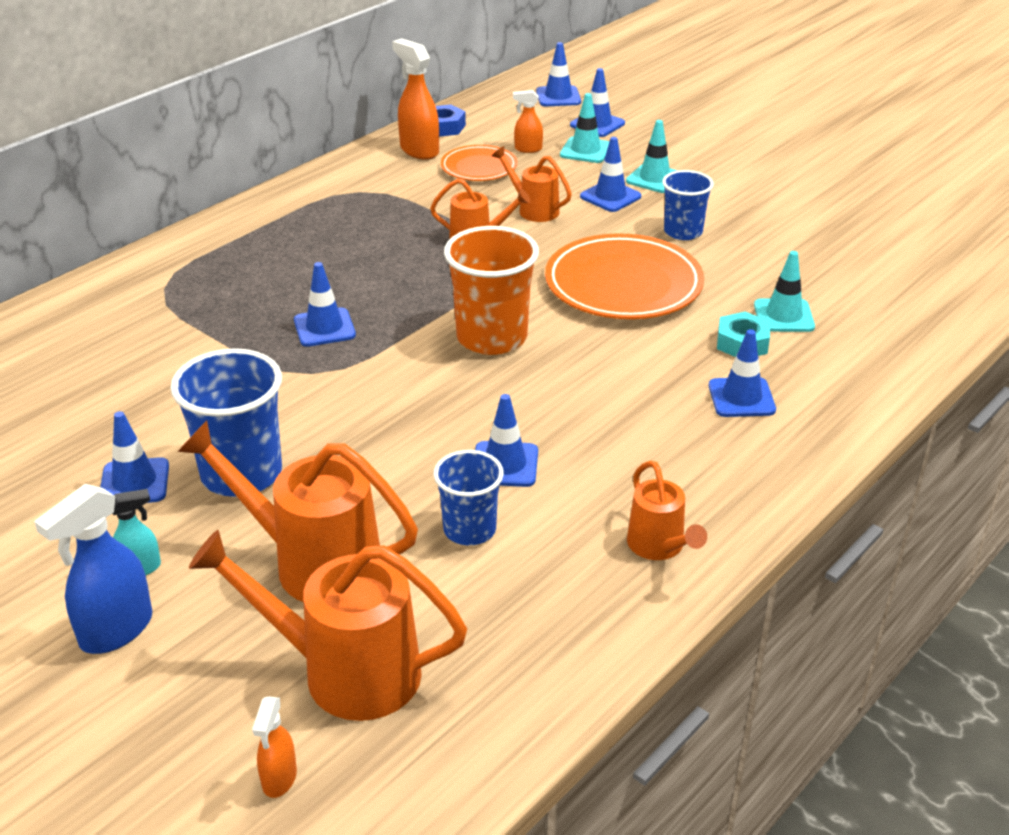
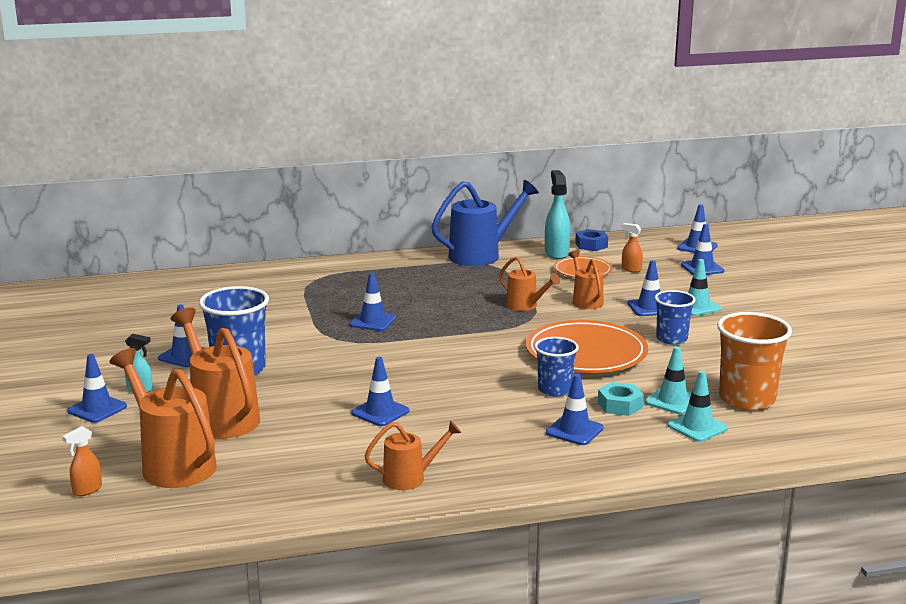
camera: 35 degrees right, 15 degrees down
blue spray bottle [34,484,152,654] -> blue traffic cone [67,354,127,423]
orange spray bottle [392,38,439,160] -> turquoise spray bottle [545,170,571,259]
blue cup [434,450,504,545] -> blue cup moved to [534,337,579,397]
orange cup [444,226,539,355] -> orange cup moved to [717,312,792,411]
turquoise traffic cone [560,93,609,163] -> turquoise traffic cone moved to [668,371,728,442]
orange watering can [627,461,707,560] -> orange watering can turned 120 degrees counterclockwise [364,421,461,490]
none -> blue watering can [431,180,539,266]

